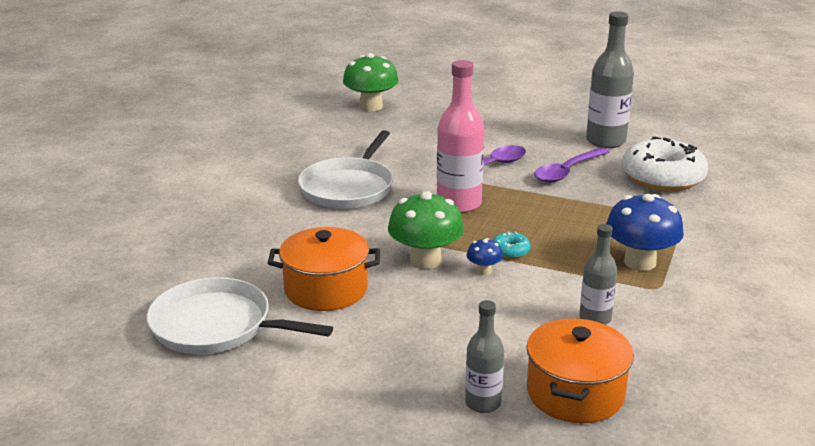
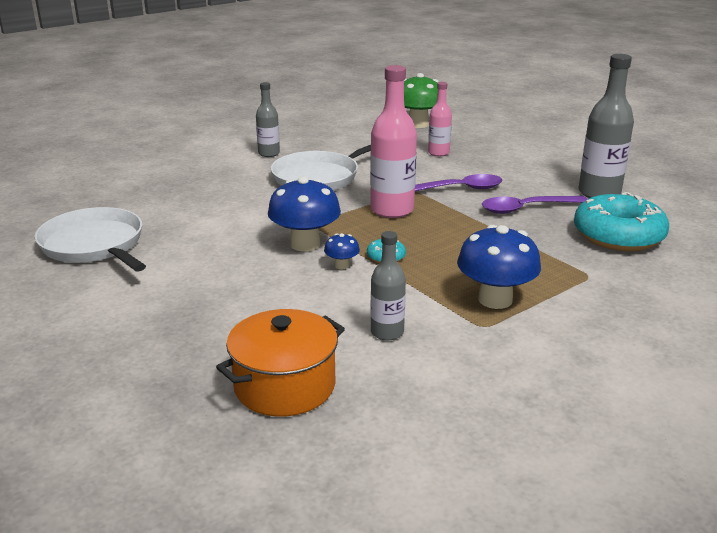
camera: 30 degrees right, 0 degrees up
orange pot [268,227,380,311] -> none
green mushroom [388,191,464,269] -> blue mushroom [268,177,341,251]
grey bottle [465,300,504,413] -> grey bottle moved to [256,82,280,157]
white donut [622,137,708,191] -> turquoise donut [574,192,669,251]
none -> pink bottle [428,82,452,156]

